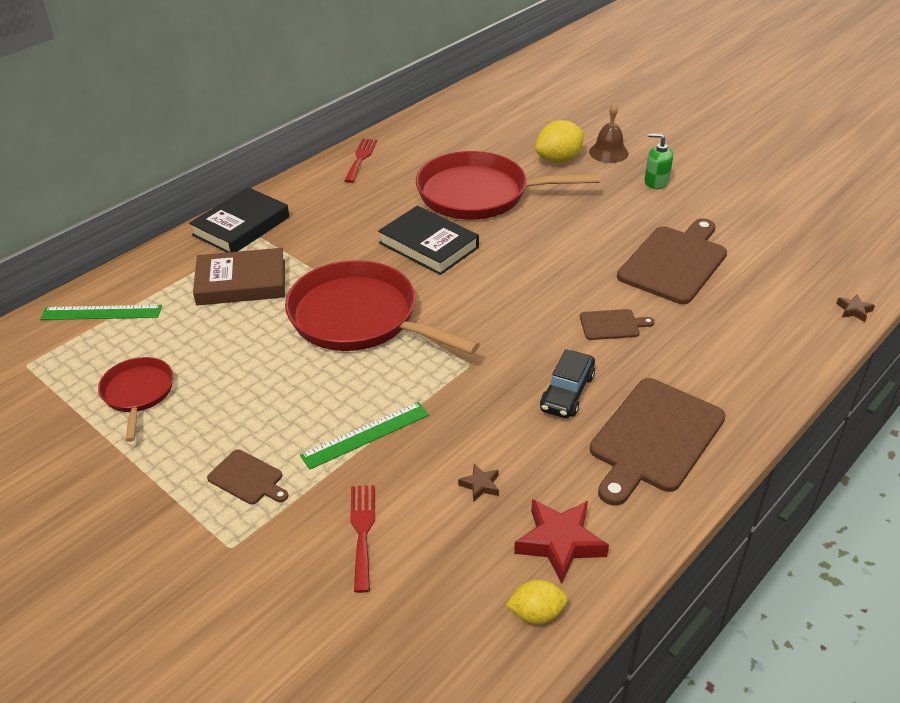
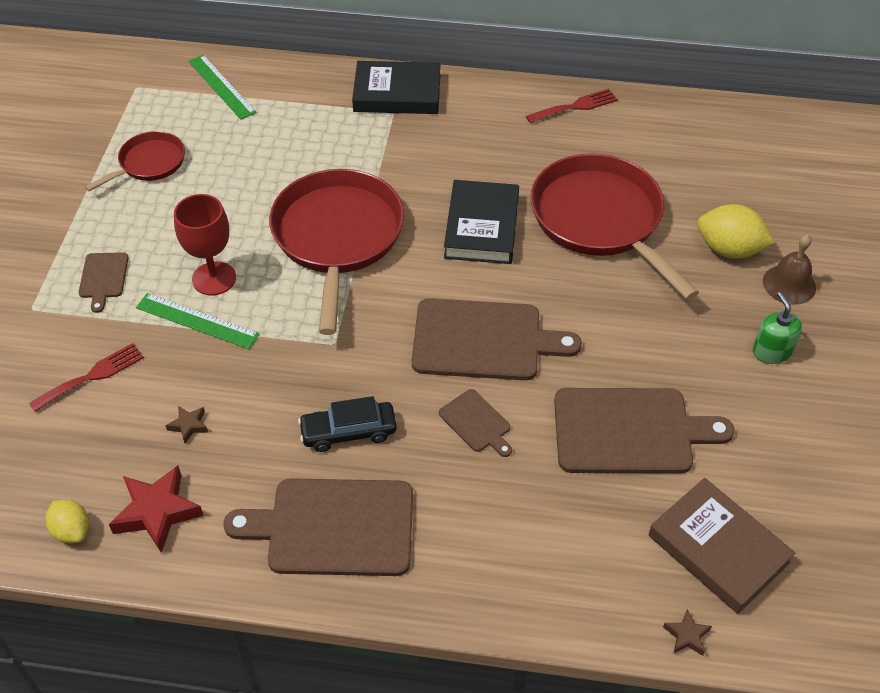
camera: 55 degrees right, 10 degrees up
brown book [193,248,285,305] -> brown book moved to [648,478,795,614]
none -> red goblet [174,194,236,295]
none -> brown cutting board [412,298,582,380]

